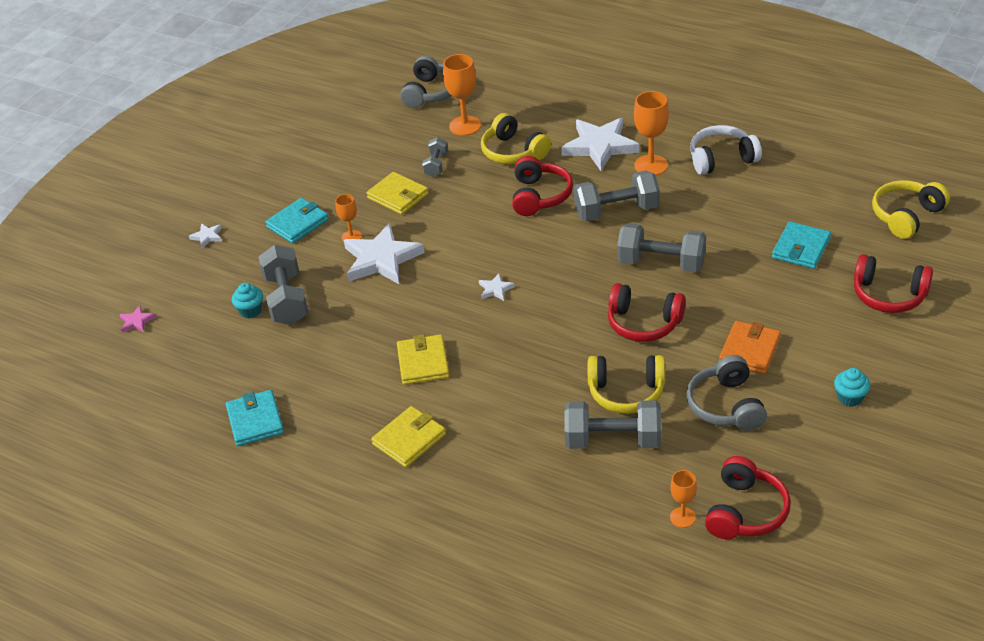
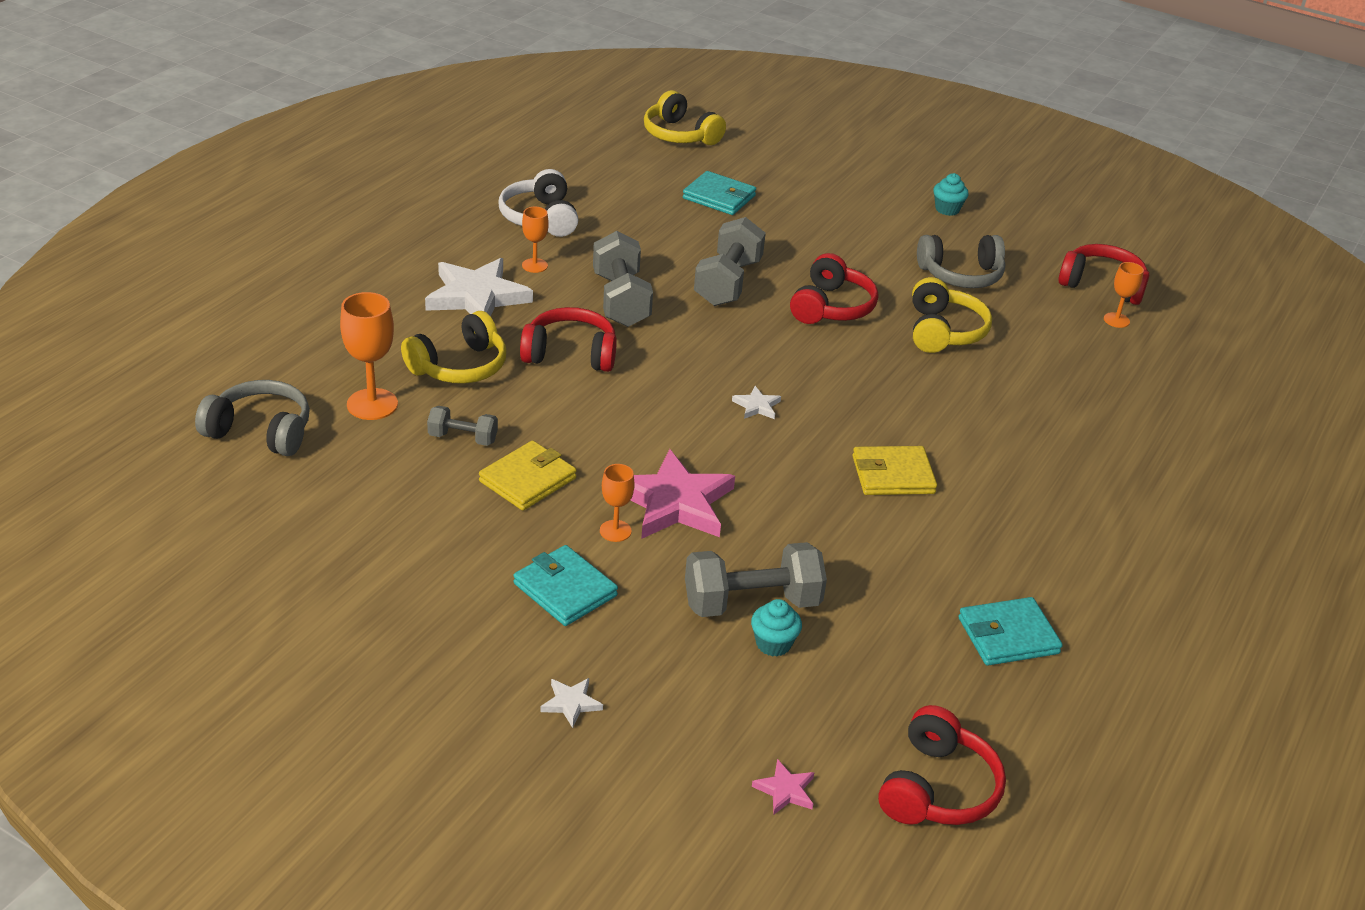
camera: 95 degrees left, 5 degrees down
white star [344,223,425,284] -> pink star [631,449,735,539]
yellow wallet [371,406,446,467] -> none
grey dumbbell [565,400,661,449] -> none
orange goblet [634,91,669,176] -> orange goblet [522,207,549,273], size x0.58
orange wallet [719,321,781,374] -> none
red headphones [854,254,933,313] -> red headphones moved to [878,705,1006,825]

